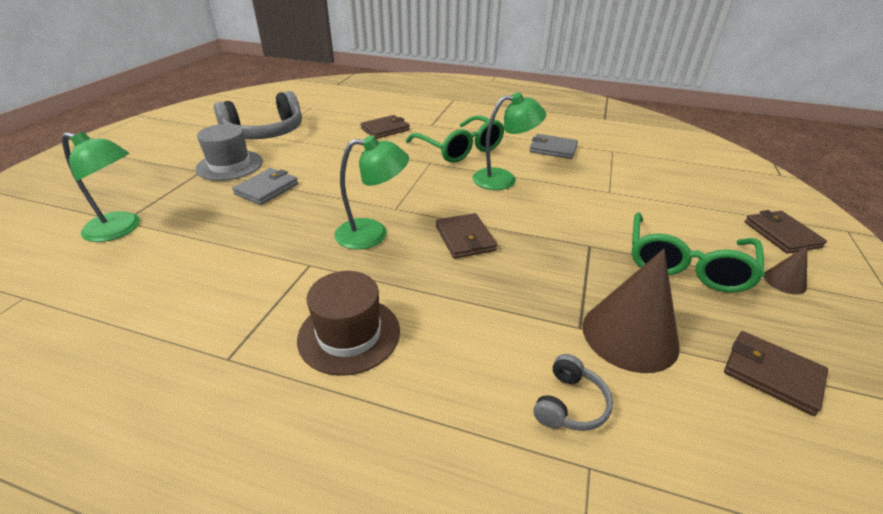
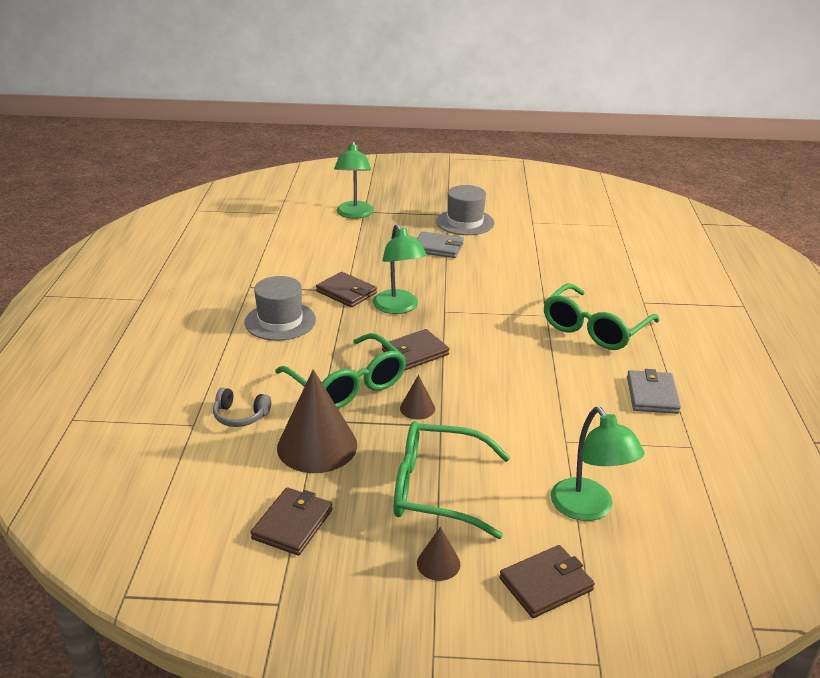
camera: 75 degrees right, 5 degrees down
grey headphones [214,91,302,139] -> none
brown hat [297,271,400,376] -> grey hat [245,276,316,341]
brown wallet [360,115,410,139] -> brown wallet moved to [316,272,377,307]
green lamp [473,92,546,190] -> green lamp moved to [551,407,644,521]
none -> green glasses [275,333,406,408]
none -> brown cone [400,375,435,420]

